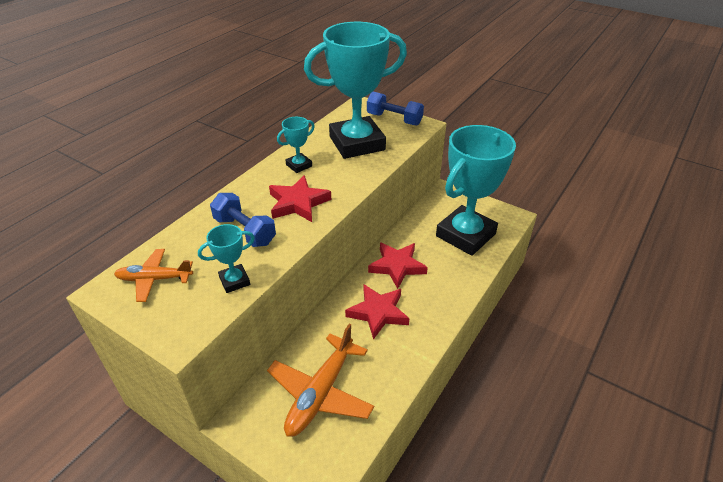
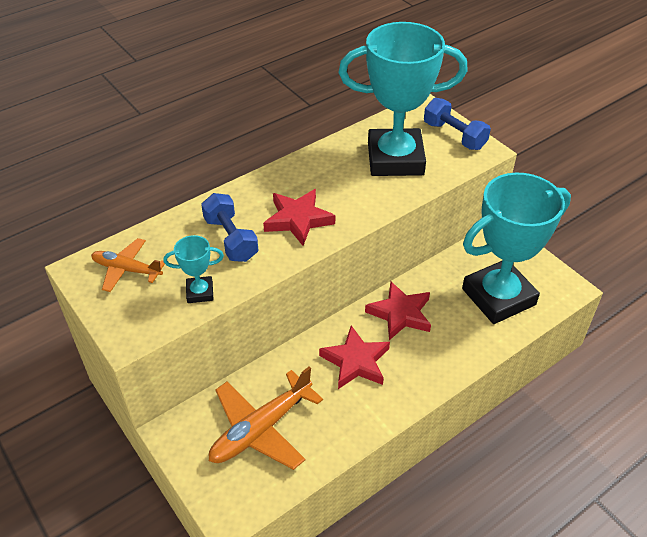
camera: 20 degrees right, 5 degrees up
turquoise trophy [277,117,315,173] -> none

